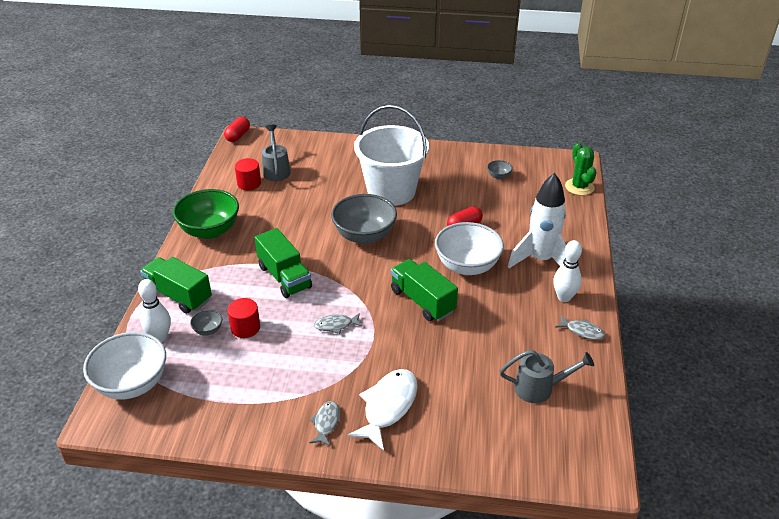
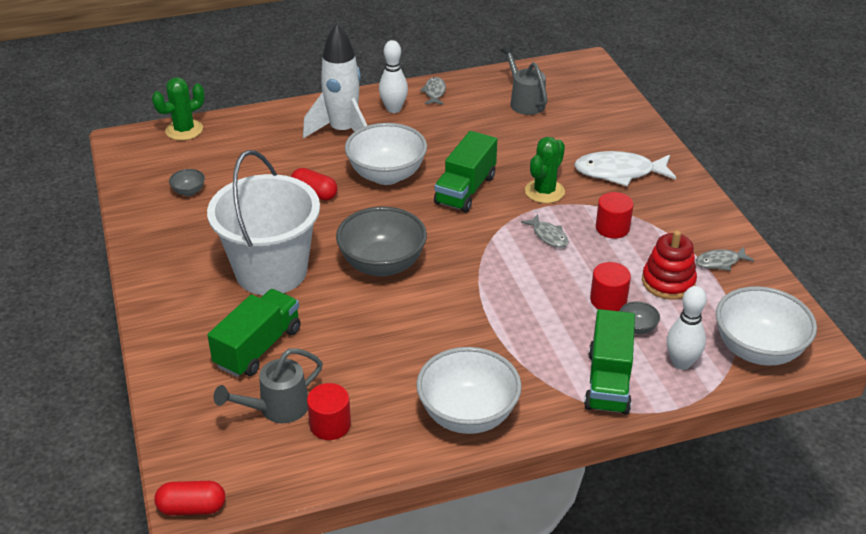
camera: 115 degrees left, 0 degrees up
green bowl [173,189,239,239] -> white bowl [416,347,522,434]
green truck [255,228,312,298] -> green truck moved to [207,289,300,377]
grey fish [309,401,340,447] -> grey fish moved to [695,247,754,271]
none -> green cactus [525,137,565,203]
none -> red cylinder [596,192,633,238]
none -> red stacking toy [642,230,697,300]

